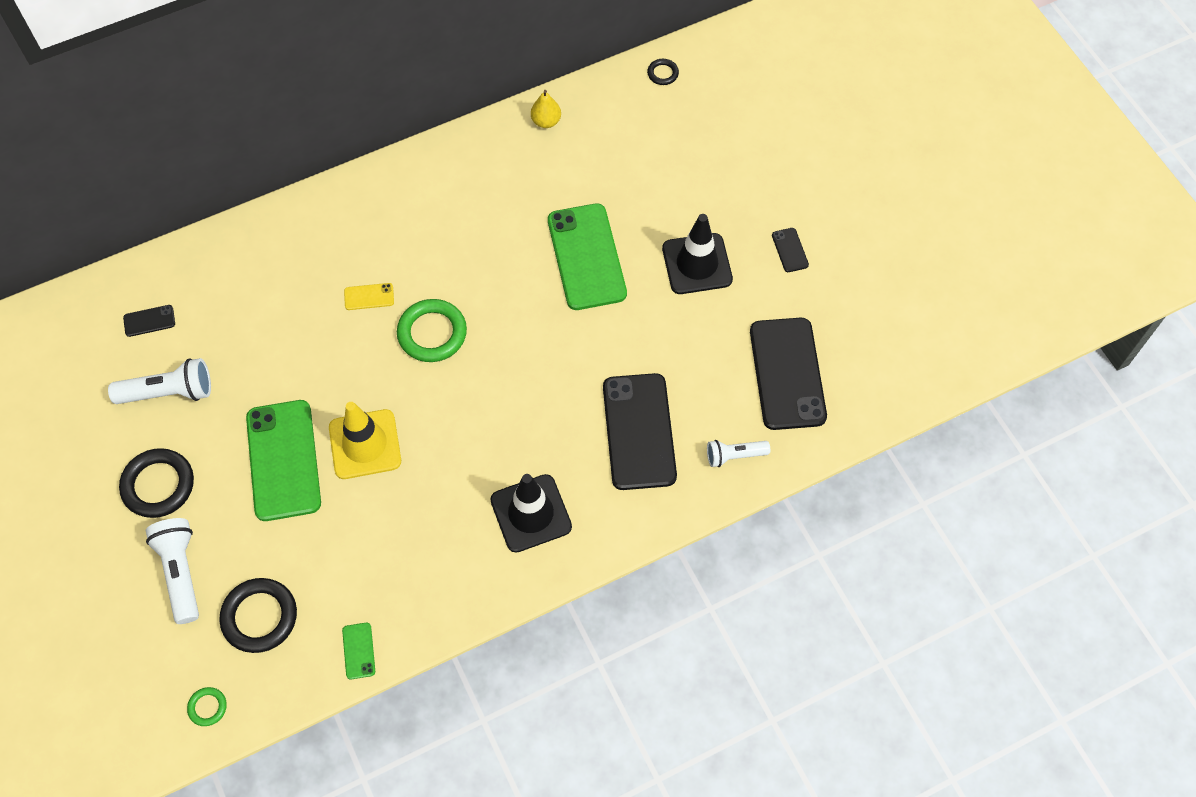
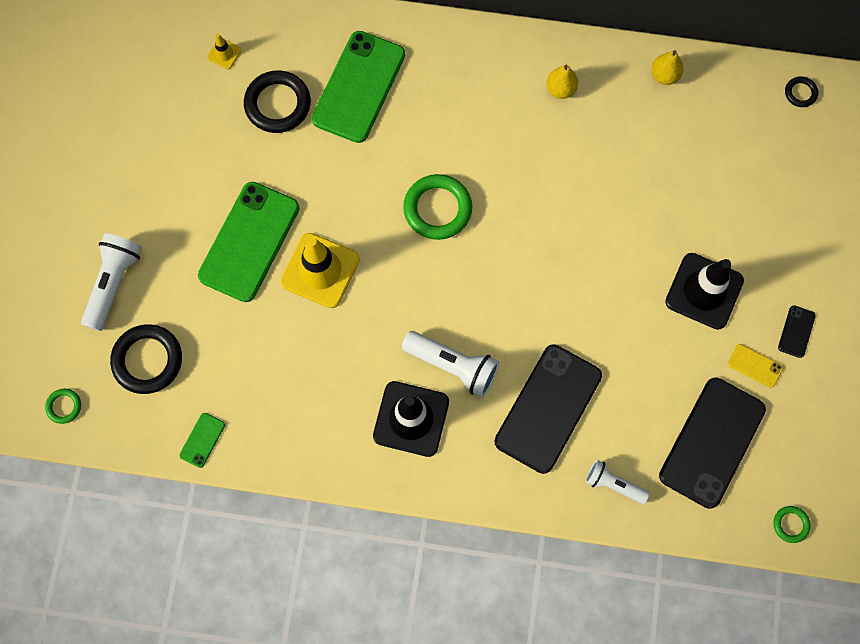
camera: 35 degrees right, 10 degrees up
white flashlight [108,358,211,404] -> white flashlight moved to [402,331,499,398]
black ring [119,448,194,518] -> black ring moved to [244,70,311,133]
black phone [123,305,175,337] -> yellow traffic cone [207,34,242,70]
yellow phone [344,283,394,310] -> yellow phone moved to [728,344,783,388]
green phone [548,203,627,310] -> green phone moved to [312,31,405,143]
none -> yellow pear [546,65,578,99]
none -> green ring [773,506,811,543]

